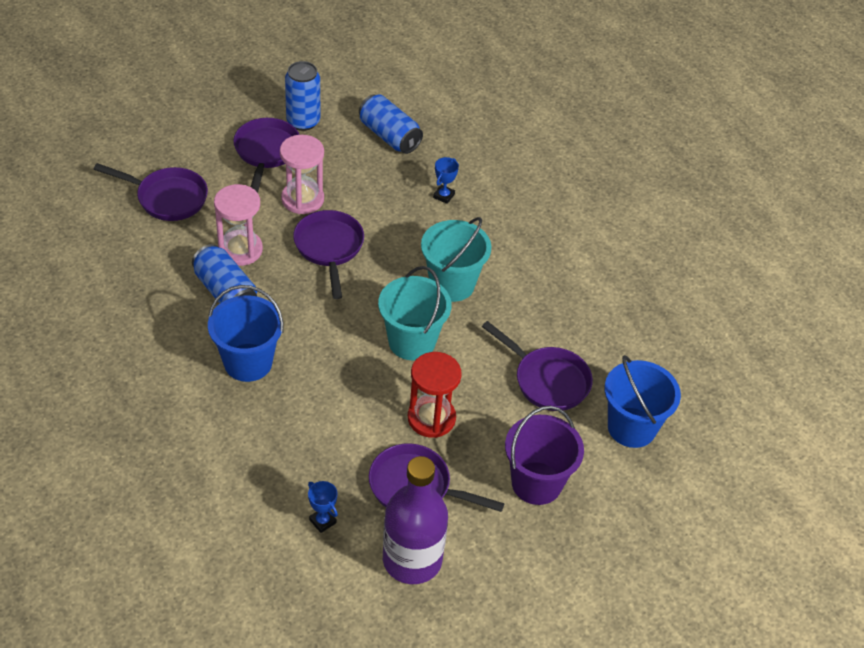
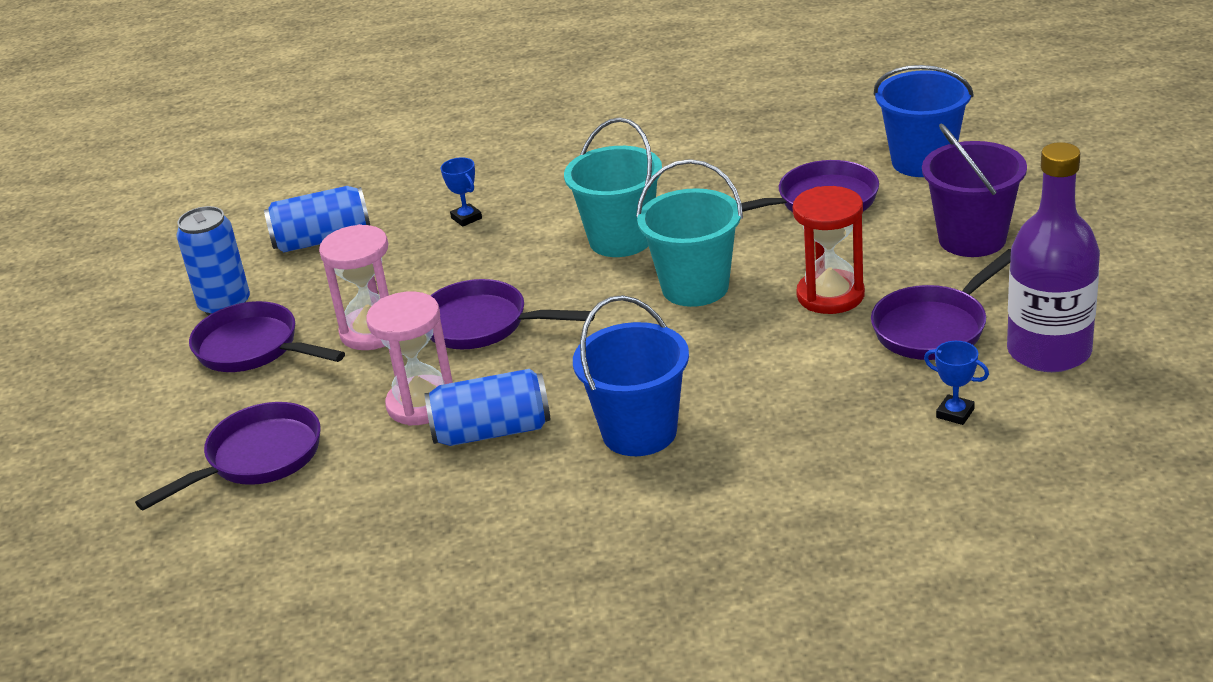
camera: 55 degrees left, 15 degrees down
blue trophy [308,481,338,533] -> blue trophy turned 45 degrees clockwise [924,341,989,425]

